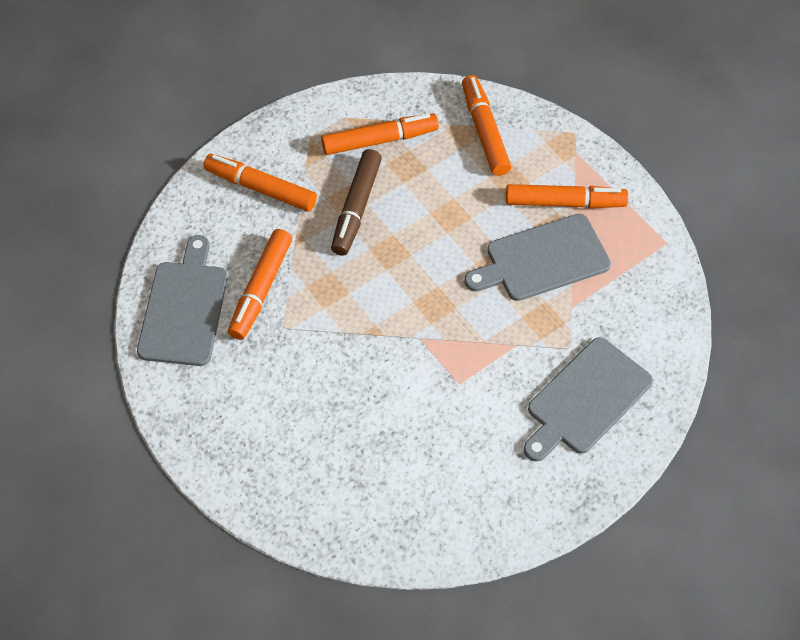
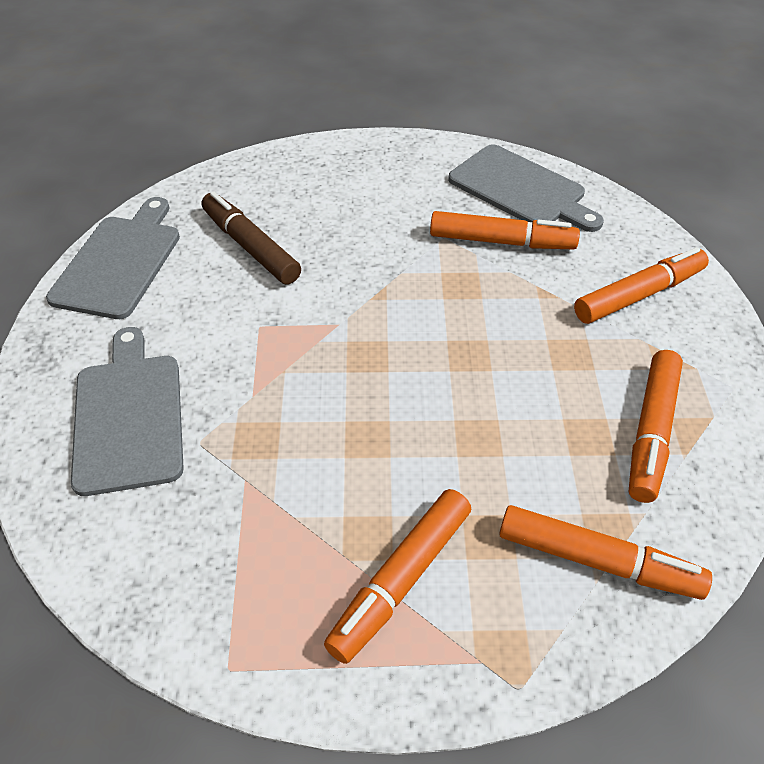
camera: 125 degrees right, 10 degrees down
orange marker [228,229,292,340] -> orange marker turned 135 degrees clockwise [430,211,580,250]
brown marker [331,149,382,256] -> brown marker moved to [202,191,301,285]
grey cutting board [464,214,611,301] -> grey cutting board moved to [46,197,180,319]

